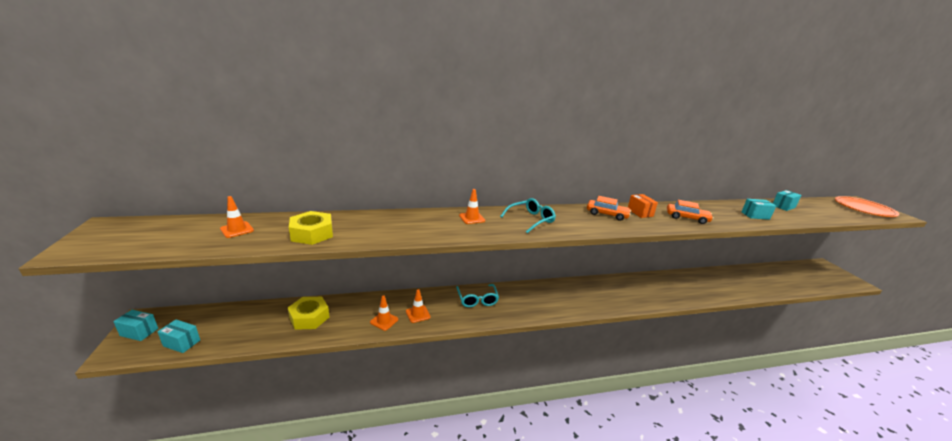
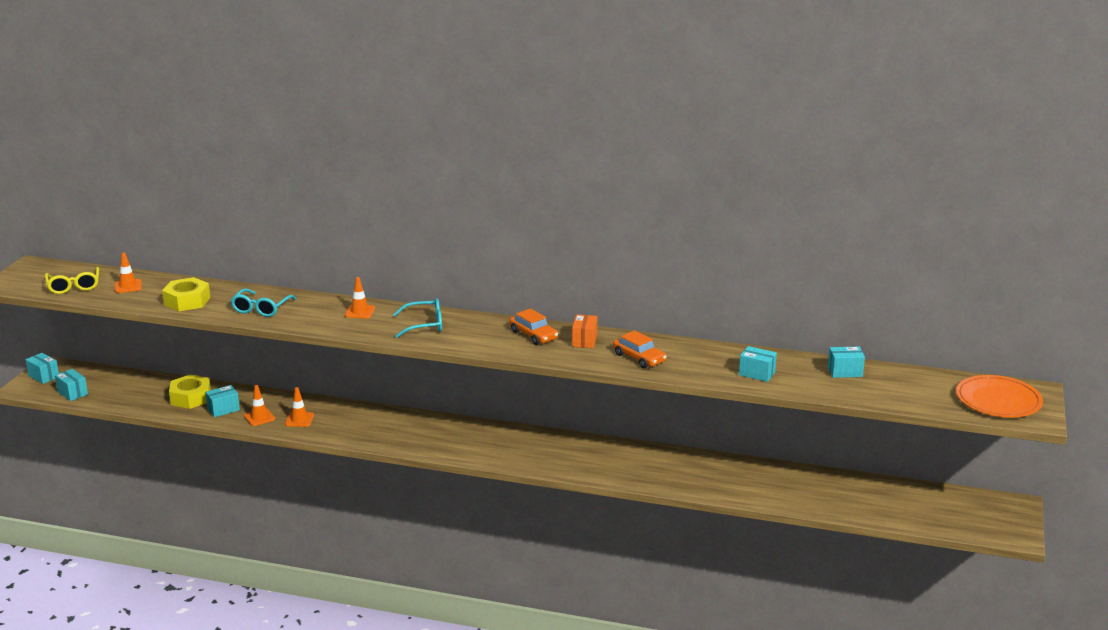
camera: 30 degrees right, 0 degrees up
turquoise glasses [456,284,499,307] -> turquoise glasses moved to [231,289,296,317]
none -> yellow glasses [45,267,99,294]
none -> turquoise box [205,385,240,417]

